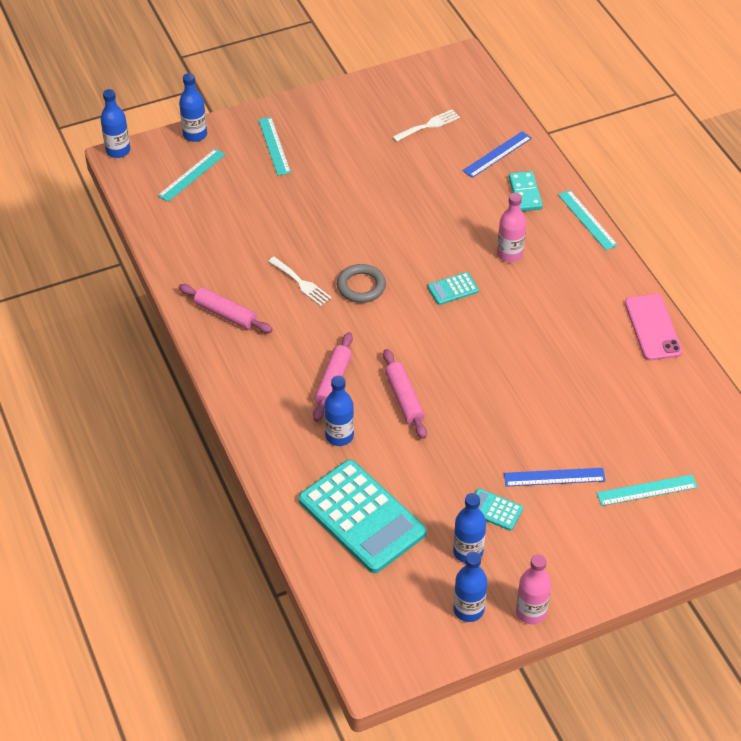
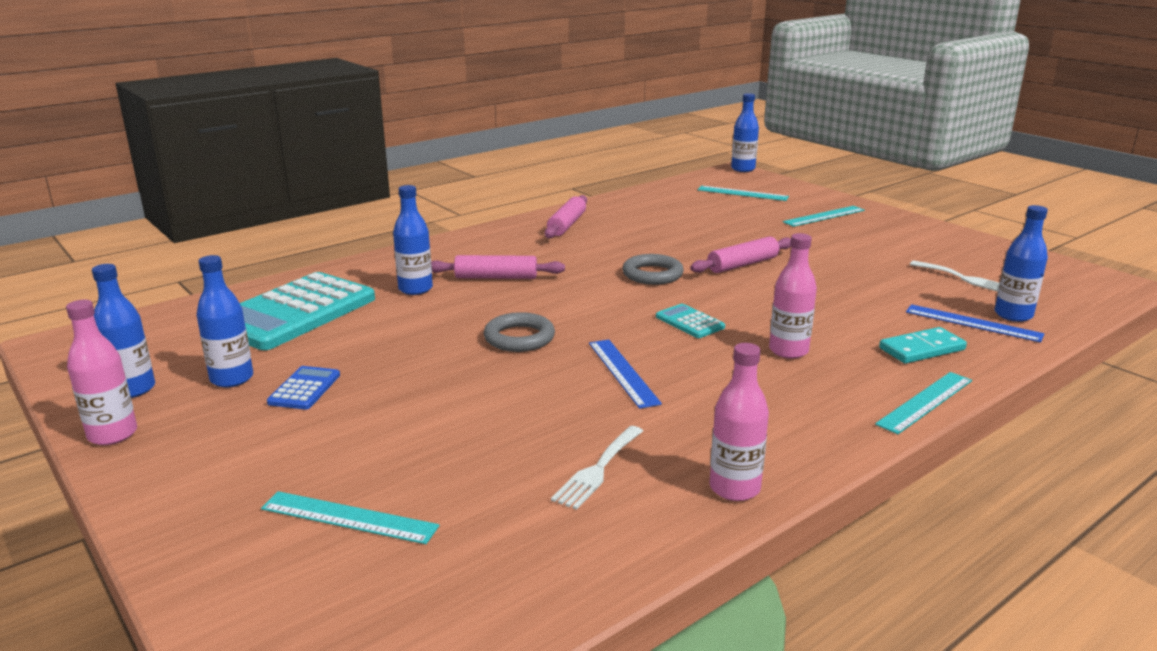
camera: 75 degrees right, 25 degrees down
blue bottle [179,73,207,142] -> blue bottle moved to [994,205,1048,322]
white fork [268,257,332,306] -> white fork moved to [551,426,643,510]
pink rolling pin [383,349,427,439] -> pink rolling pin moved to [690,236,791,273]
turquoise calculator [475,488,523,531] -> blue calculator [267,366,340,410]
blue ruler [504,468,606,487] -> blue ruler moved to [589,340,662,409]
turquoise ruler [597,474,698,506] -> turquoise ruler turned 45 degrees counterclockwise [261,491,440,544]
pink phone [625,294,682,361] -> pink bottle [709,343,769,501]
none -> grey ring [484,312,555,352]

